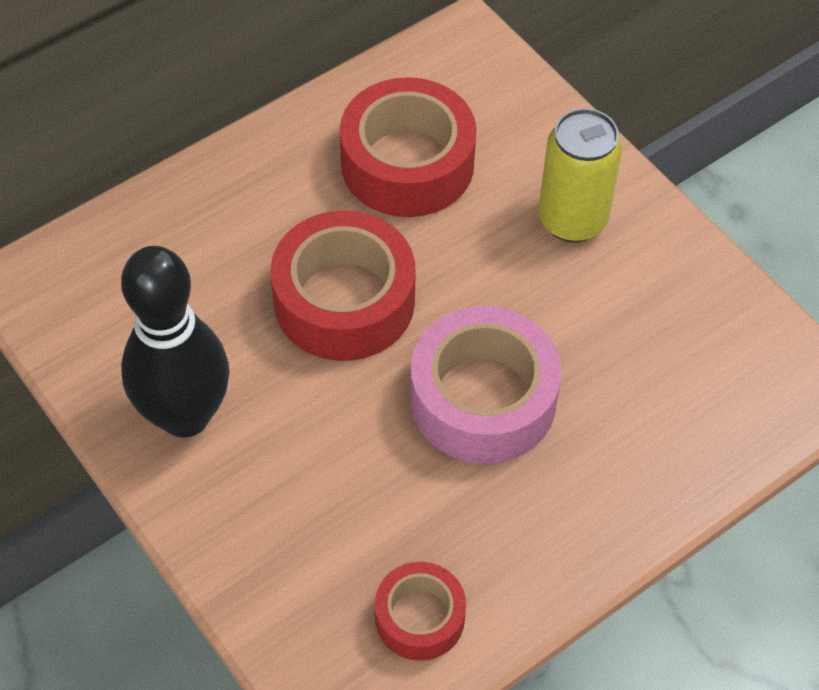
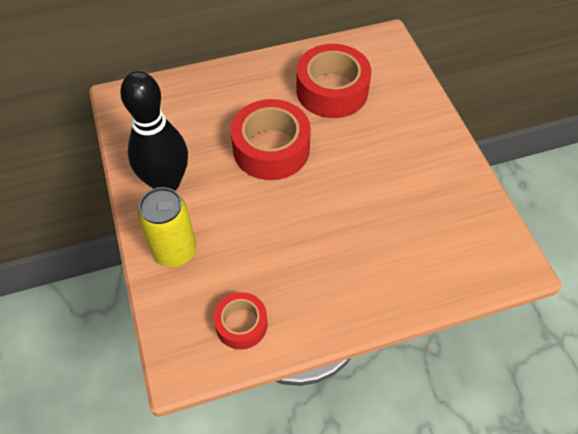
camera: 20 degrees right, 0 degrees up
pink tape [410,306,562,464] -> none
yellow can [538,108,622,243] -> yellow can moved to [138,187,196,267]

